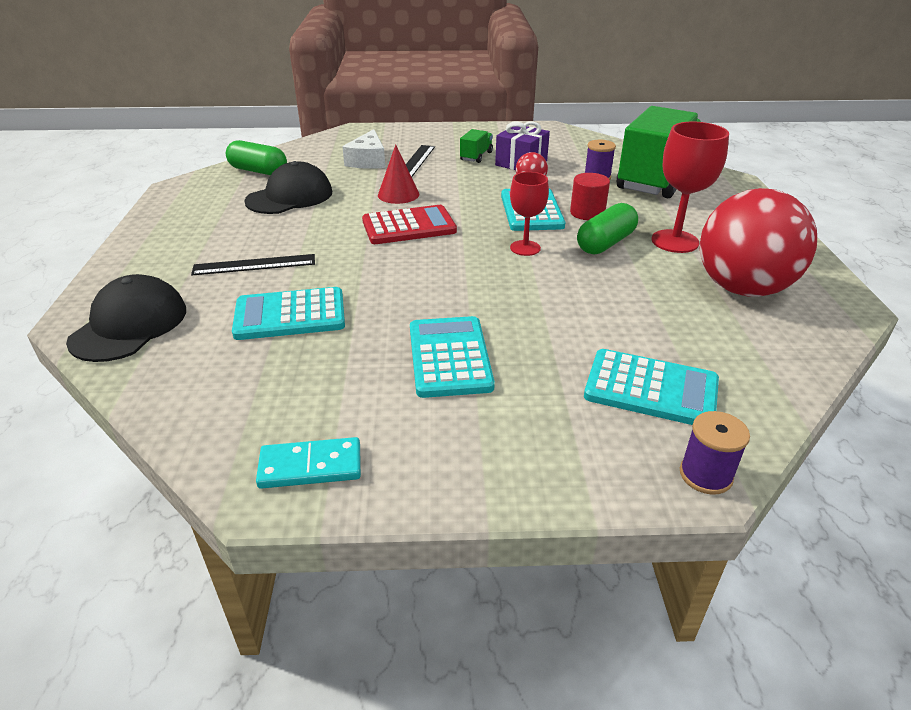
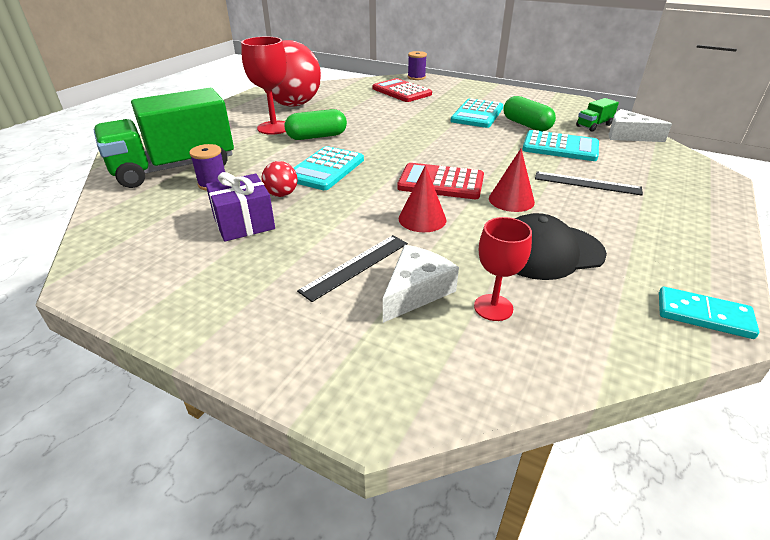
camera: 150 degrees left, 0 degrees up
black cap [66,274,186,362] -> none
green capsule [226,140,287,175] -> green capsule moved to [504,96,556,131]
turquoise domino [256,437,361,489] -> turquoise domino moved to [659,287,759,339]
green truck [460,129,493,163] -> green truck moved to [576,98,619,132]
red goblet [510,172,549,256] -> red goblet moved to [474,217,532,321]
red cylinder [570,173,610,220] -> none
turquoise calculator [584,349,719,425] -> red calculator [372,78,432,102]
none -> red cone [489,149,535,212]
none -> white cheese [609,109,672,142]

